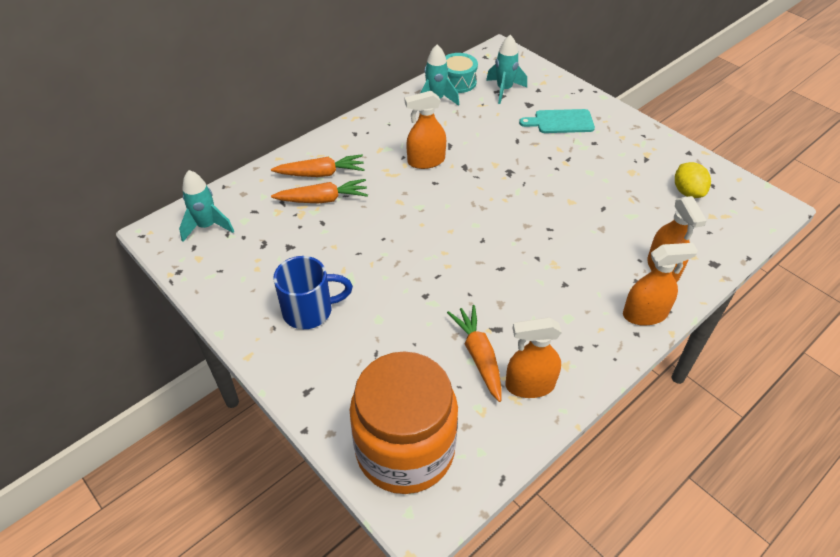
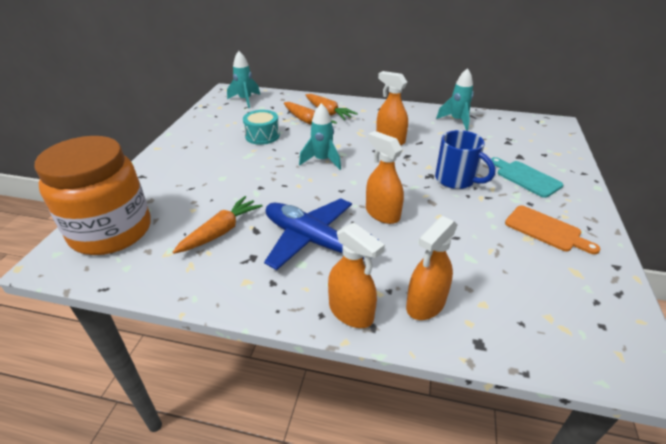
camera: 55 degrees right, 10 degrees down
blue mug [273,256,353,329] -> blue mug moved to [435,130,495,189]
turquoise drum [445,53,478,93] -> turquoise drum moved to [243,110,280,145]
turquoise rocket [486,35,527,104] -> turquoise rocket moved to [299,103,341,170]
orange spray bottle [506,317,562,398] -> orange spray bottle moved to [366,131,404,224]
yellow lemon [675,162,711,198] -> none
none -> blue plane [264,198,379,270]
none -> orange cutting board [505,205,601,254]

